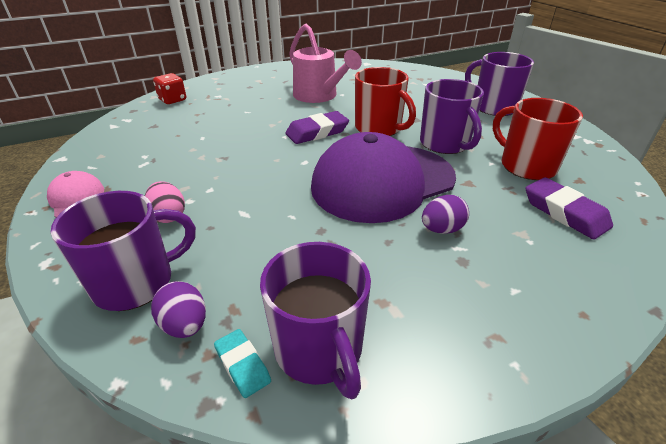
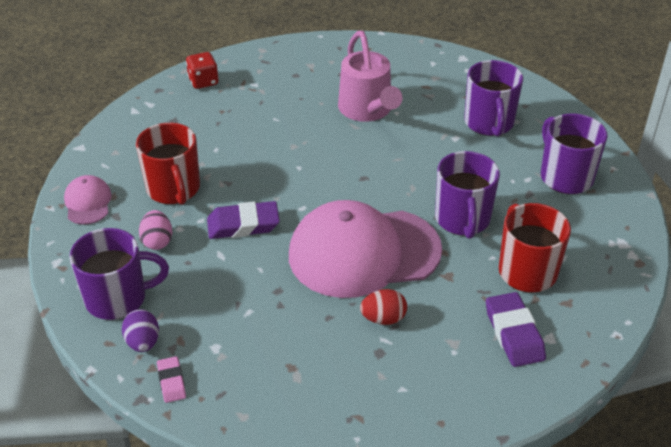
camera: 20 degrees right, 5 degrees up
turquoise eraser [214,329,271,398] -> pink eraser [157,356,186,403]
purple mug [260,242,371,399] -> purple mug moved to [464,60,523,136]
purple eraser [285,111,349,144] -> purple eraser moved to [207,201,280,239]
purple cap [311,132,456,223] -> pink cap [289,200,442,298]
red mug [355,67,416,136] -> red mug moved to [136,123,200,205]
purple egg [422,195,469,234] -> red egg [360,289,407,325]

